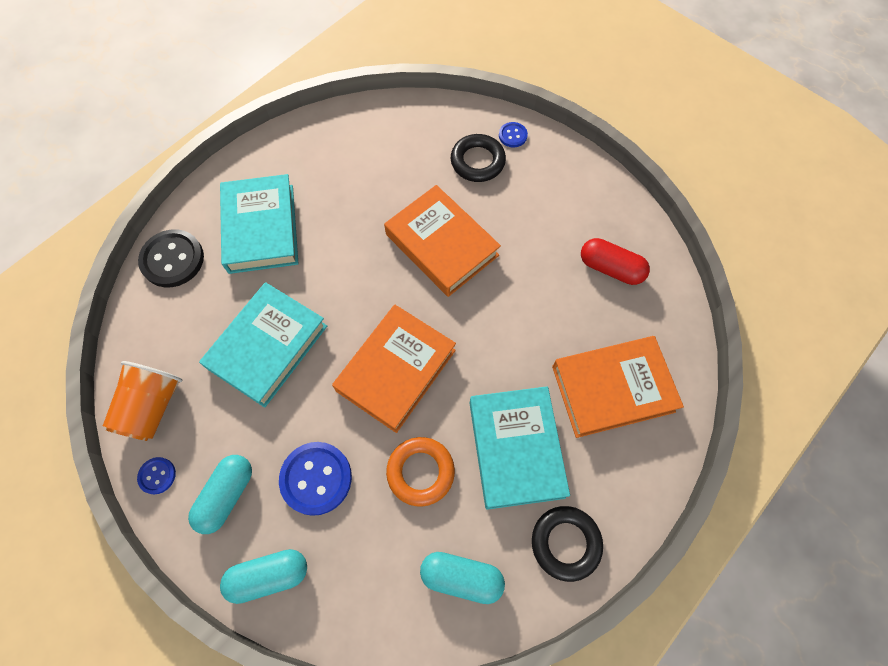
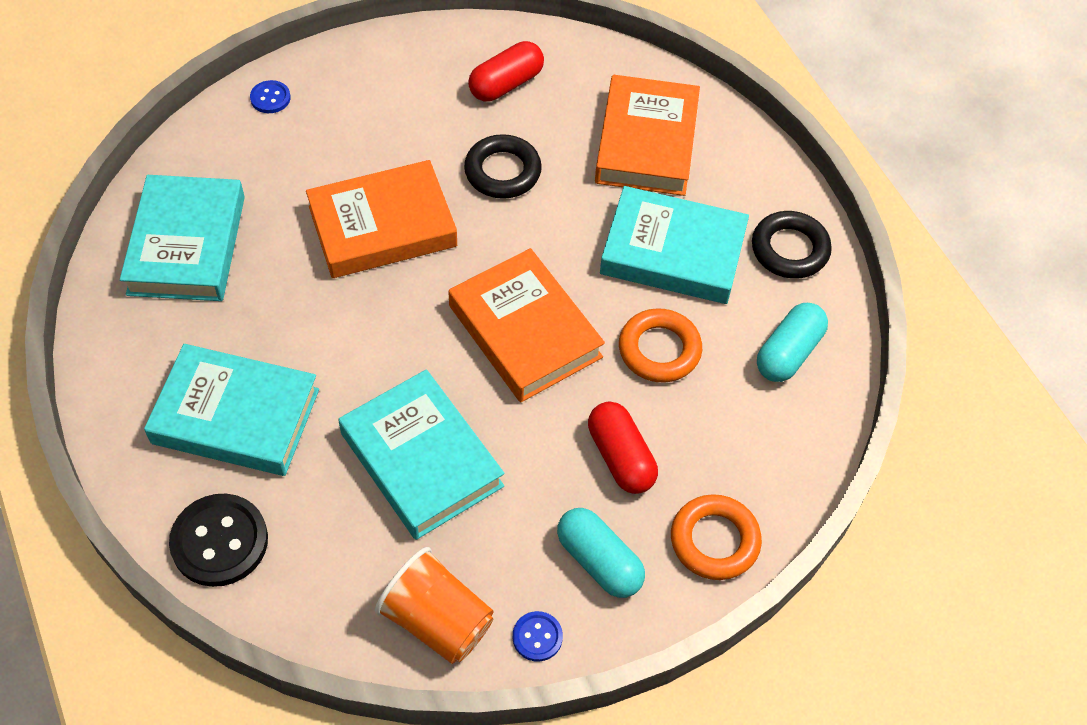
camera: 70 degrees left, 10 degrees down
turquoise capsule [220,549,307,604] -> orange ring [671,494,762,580]
blue button [279,442,352,516] -> red capsule [588,401,658,494]
black ring [451,134,506,182] -> black ring moved to [464,134,542,199]
none -> turquoise book [120,175,245,301]

